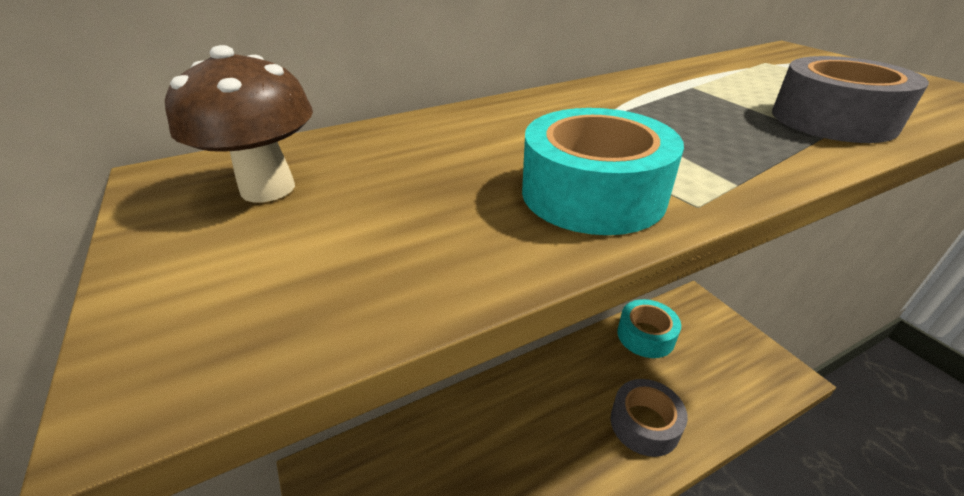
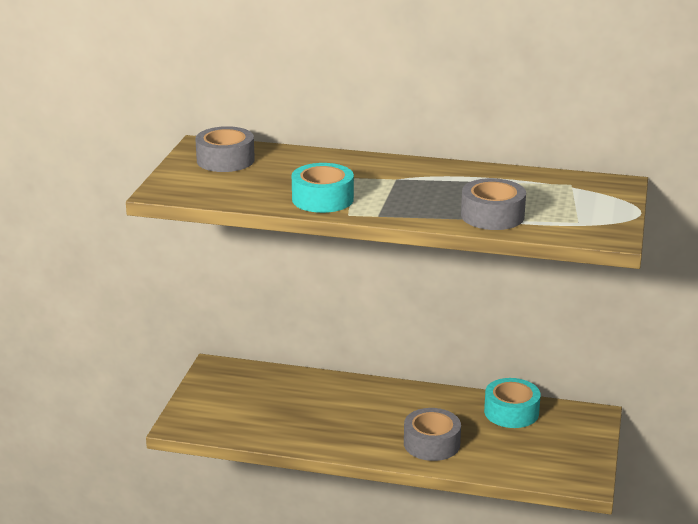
camera: 40 degrees right, 10 degrees down
brown mushroom [165,45,313,202] -> grey tape [195,126,255,172]

